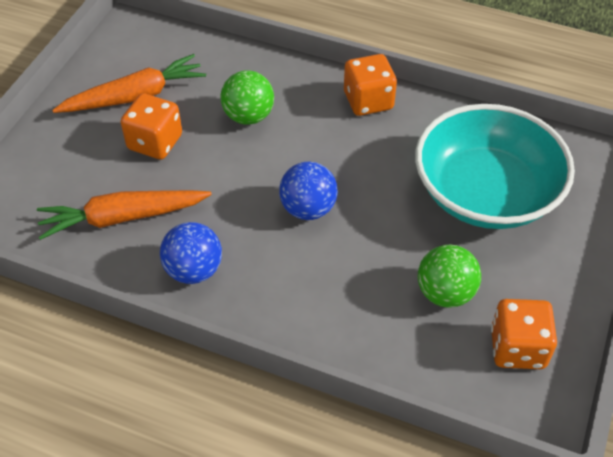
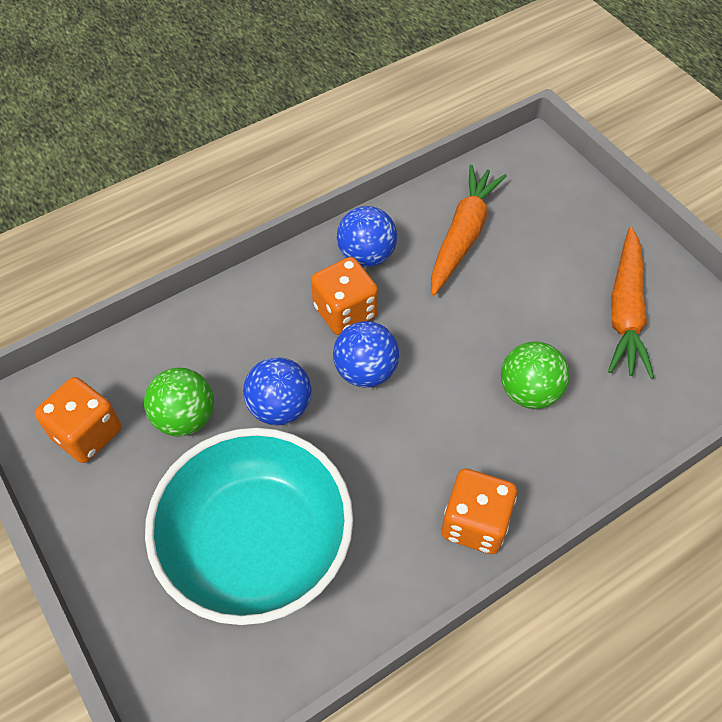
camera: 125 degrees right, 5 degrees up
orange dice [121,93,182,159] -> orange dice moved to [311,257,378,335]
none -> blue ball [243,357,312,425]

